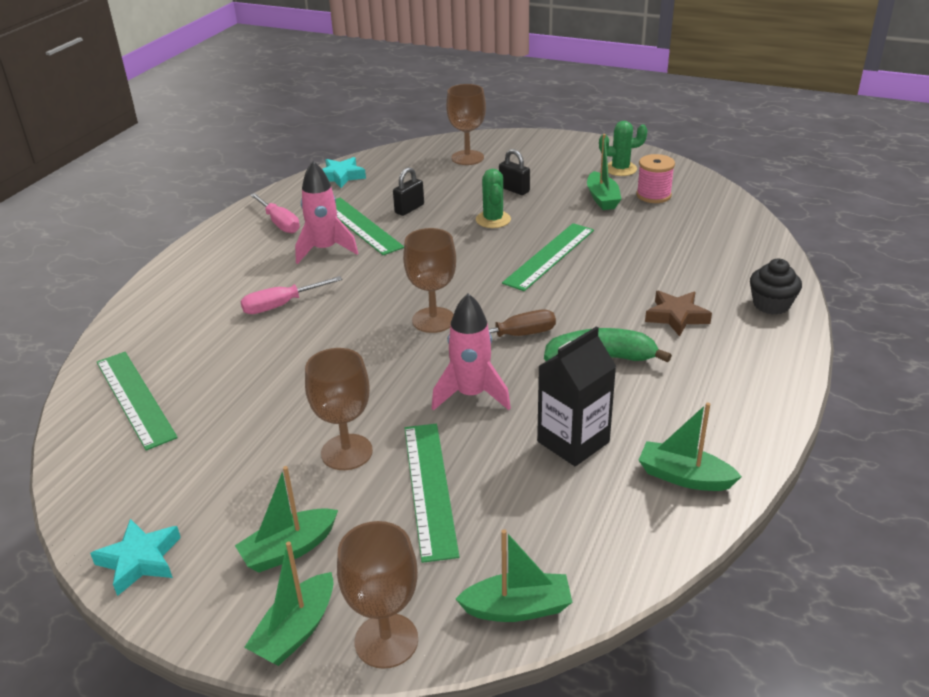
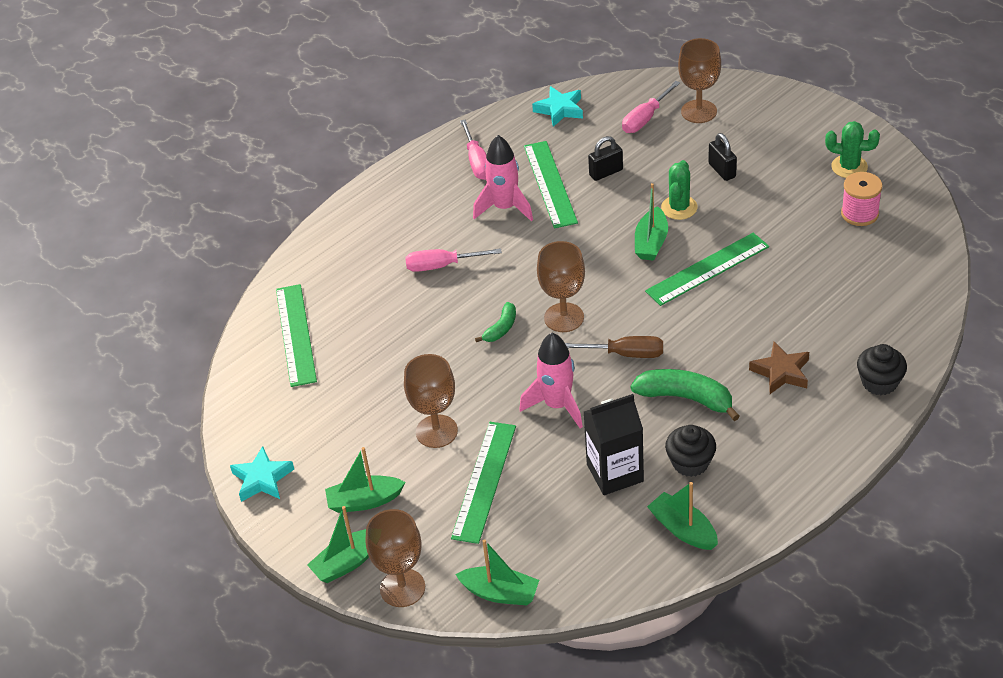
camera: 25 degrees right, 10 degrees up
green boat [587,134,621,210] -> green boat moved to [635,183,668,261]
none -> green banana [475,302,516,342]
none -> pink screwdriver [622,81,680,133]
none -> black cupcake [665,425,716,477]

